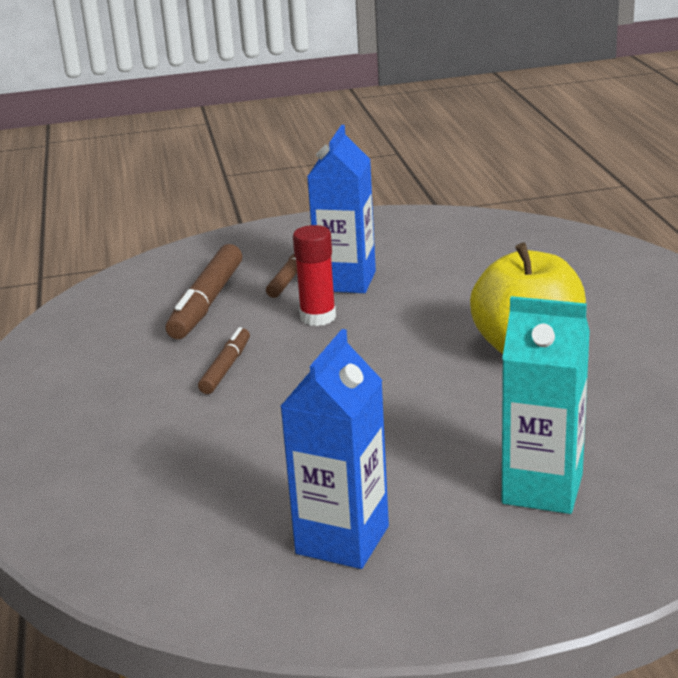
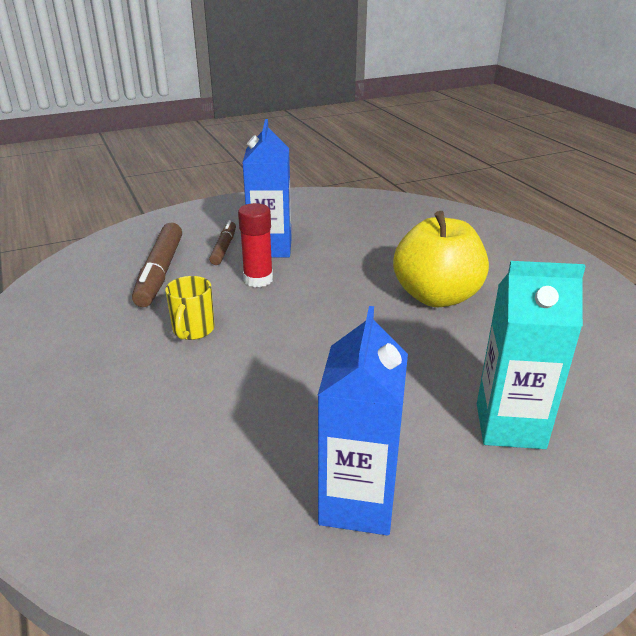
camera: 15 degrees left, 5 degrees up
brown marker [198,327,250,394] -> yellow mug [165,276,215,340]

